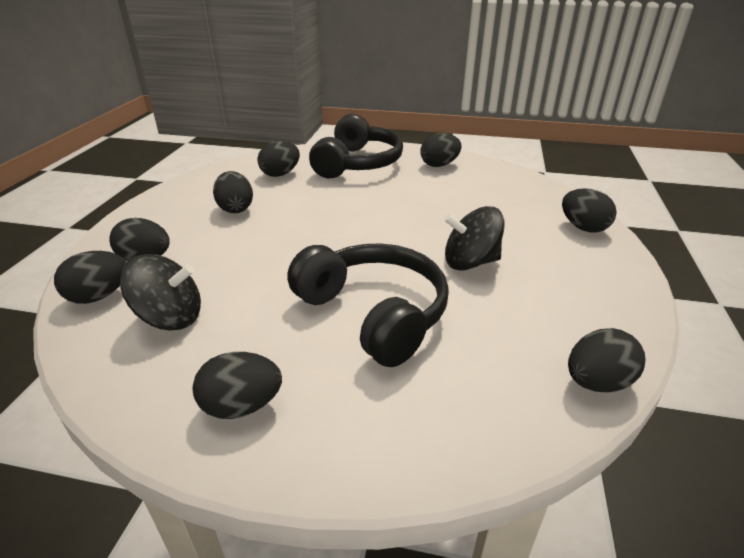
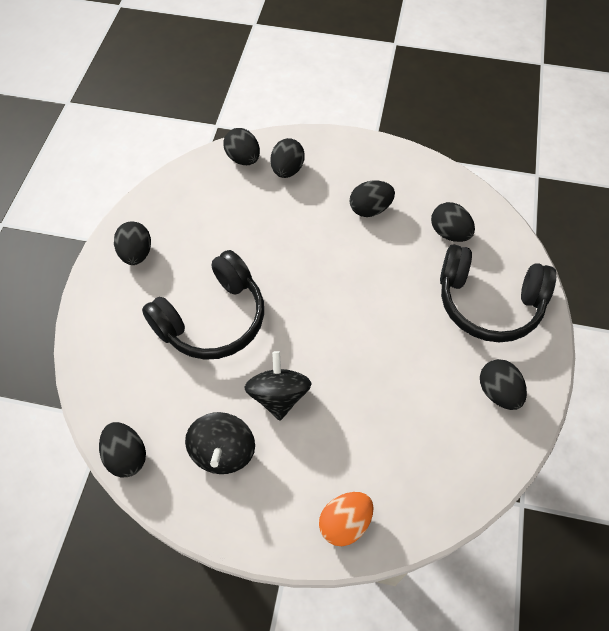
camera: 90 degrees right, 25 degrees up
black spinning top [120,254,201,330] -> black spinning top moved to [185,412,255,474]
black egg [562,188,617,232] -> orange egg [319,492,374,546]

